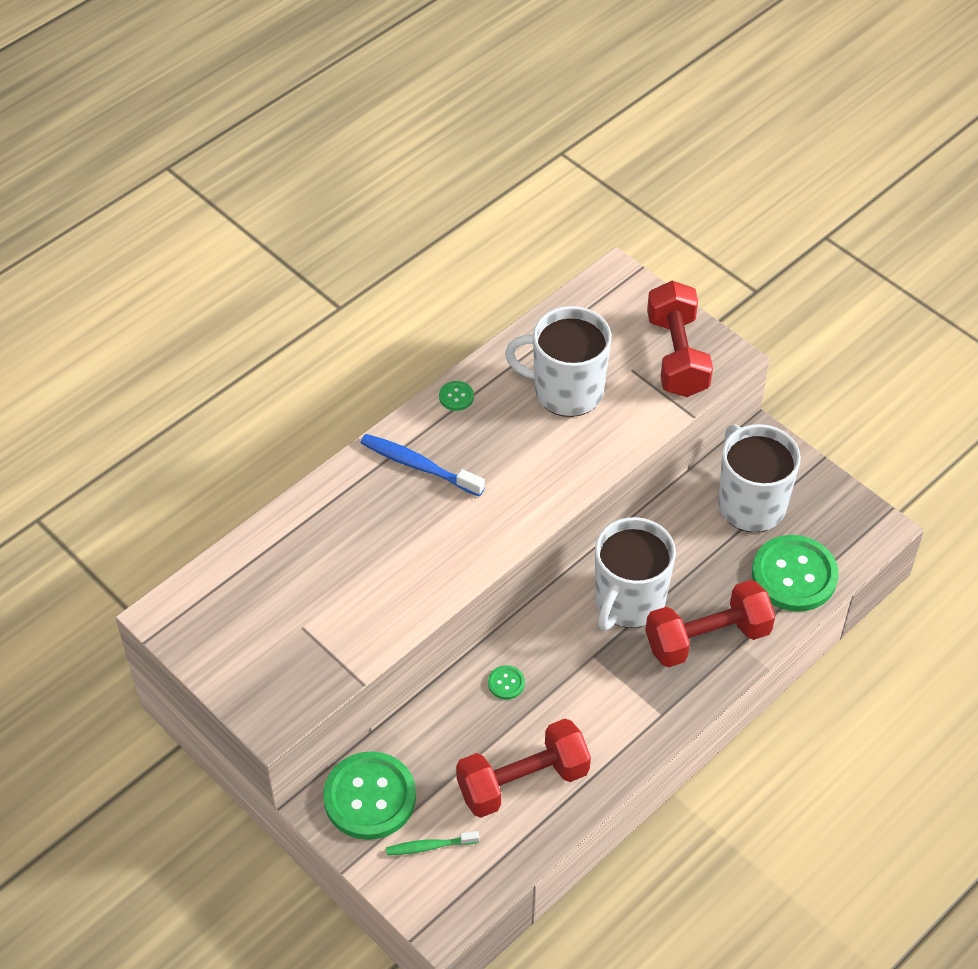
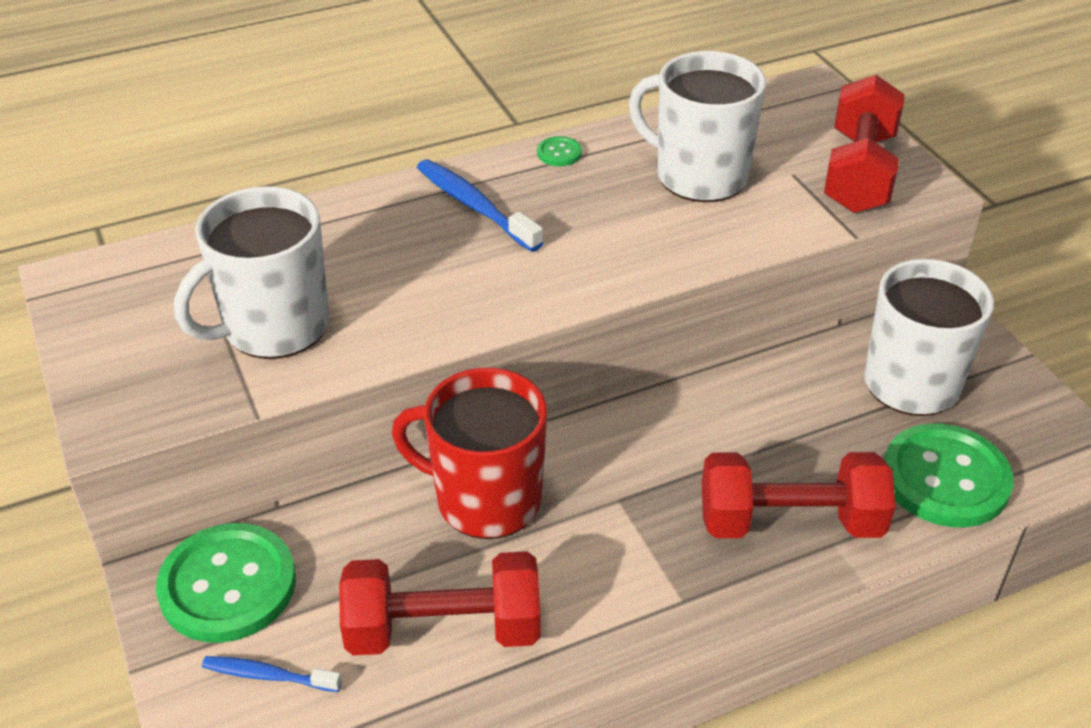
camera: 20 degrees right, 10 degrees down
green toothbrush [386,831,479,855] -> blue toothbrush [202,656,342,692]
green button [488,665,525,700] -> red mug [392,368,547,539]
white mug [595,517,676,631] -> white mug moved to [174,186,329,359]

